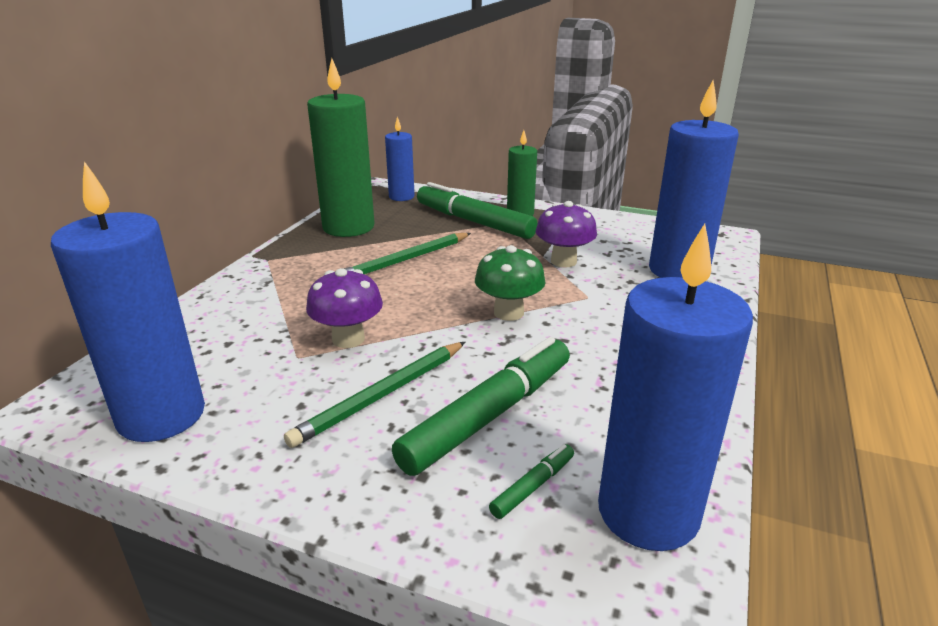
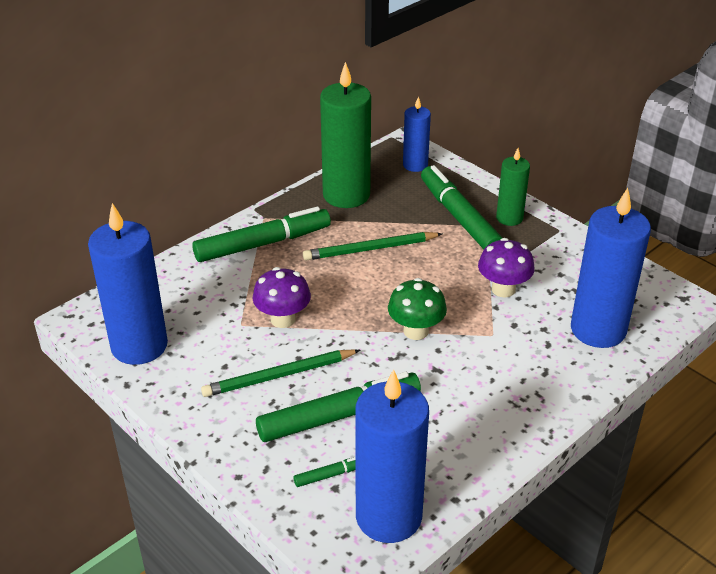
camera: 25 degrees right, 10 degrees up
none -> green marker [192,207,331,262]

